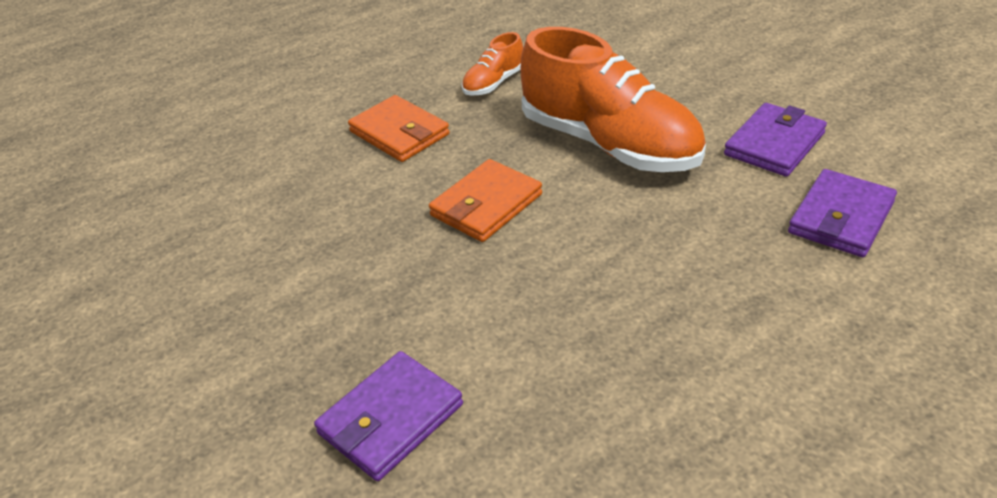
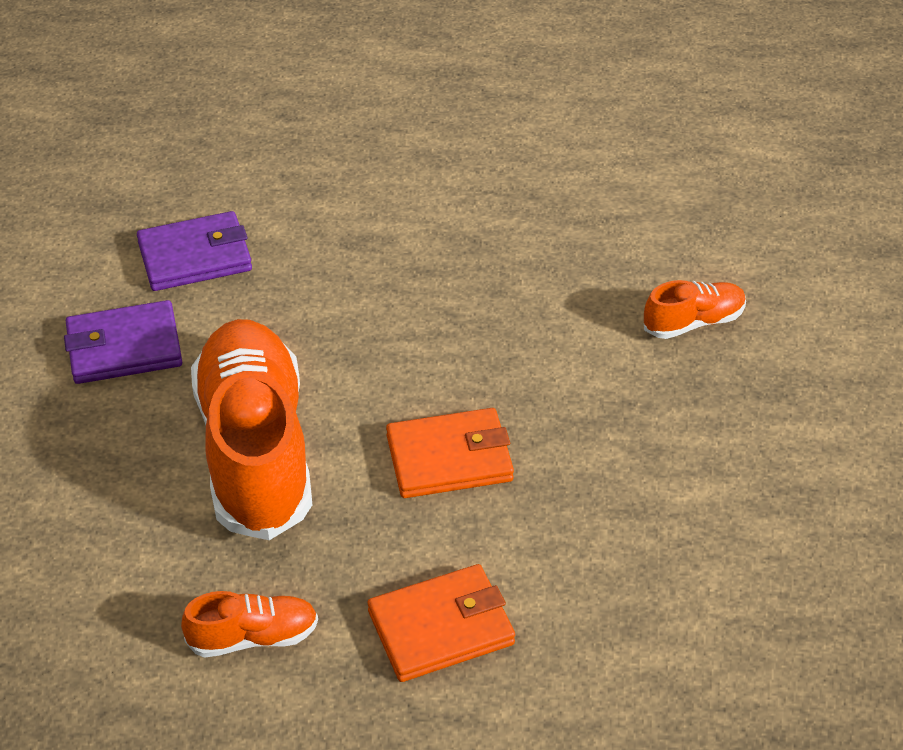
camera: 145 degrees left, 5 degrees up
purple wallet [314,351,463,481] -> orange shoe [644,280,746,339]
orange wallet [348,95,449,162] -> orange wallet turned 75 degrees clockwise [368,564,515,682]

